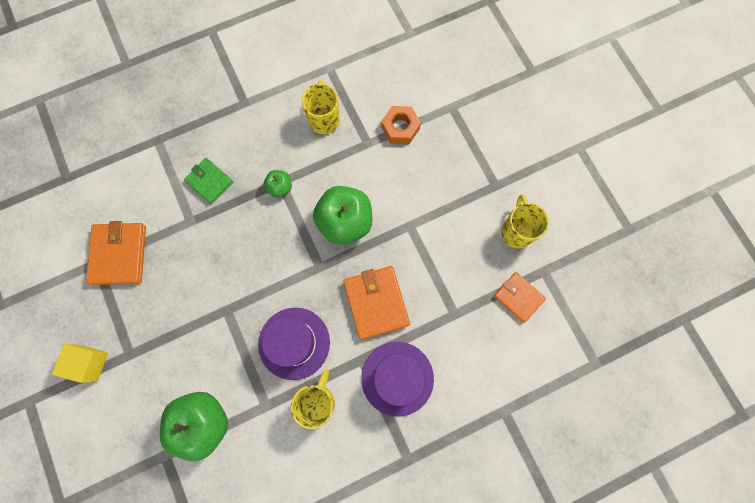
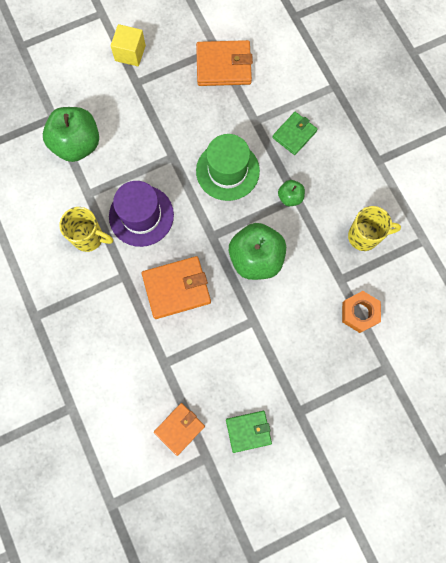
camera: 90 degrees right, 0 degrees up
purple hat [361,342,434,417] -> none
yellow mug [501,194,549,249] -> green wallet [226,411,272,453]
none -> green hat [196,134,260,201]

